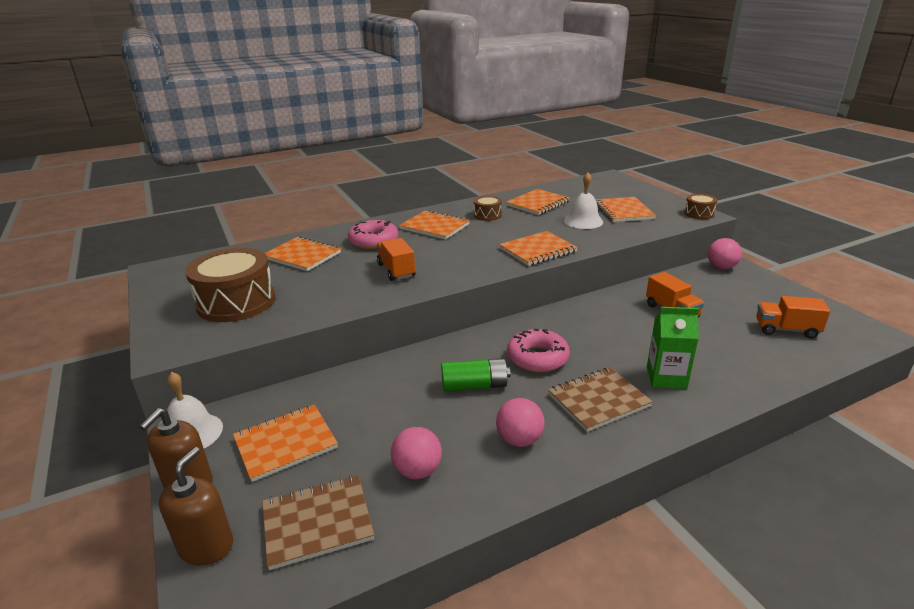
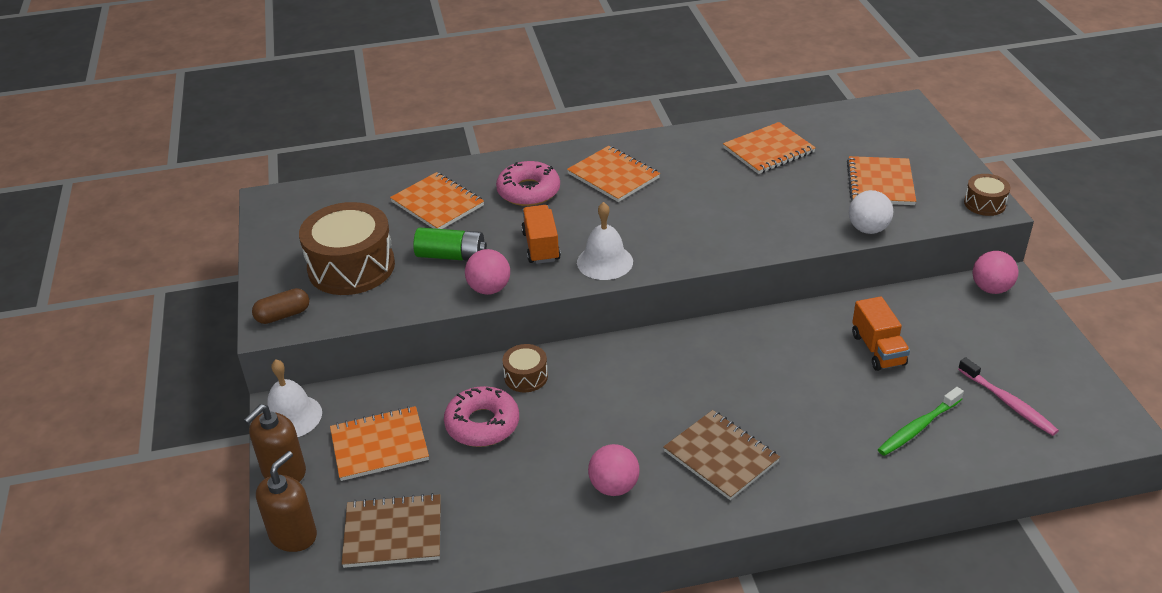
camera: 15 degrees right, 10 degrees up
pink ball [391,427,442,479] -> pink ball moved to [465,249,510,295]
green battery [441,358,511,392] -> green battery moved to [413,228,487,261]
brown drum [474,196,502,221] -> brown drum moved to [502,344,548,392]
orange notebook [499,231,578,266] -> none
pink donut [507,329,570,373] -> pink donut moved to [444,386,519,447]
brown notebook [548,367,653,432] -> brown notebook turned 60 degrees clockwise [663,410,780,500]
white bell [564,172,603,229] -> white bell moved to [577,202,633,280]
green carton [647,307,699,389] -> none
orange truck [756,296,830,339] -> pink toothbrush [958,357,1059,436]
none -> brown capsule [252,288,309,324]
none -> white ball [849,190,893,234]
none -> green toothbrush [878,387,964,456]

